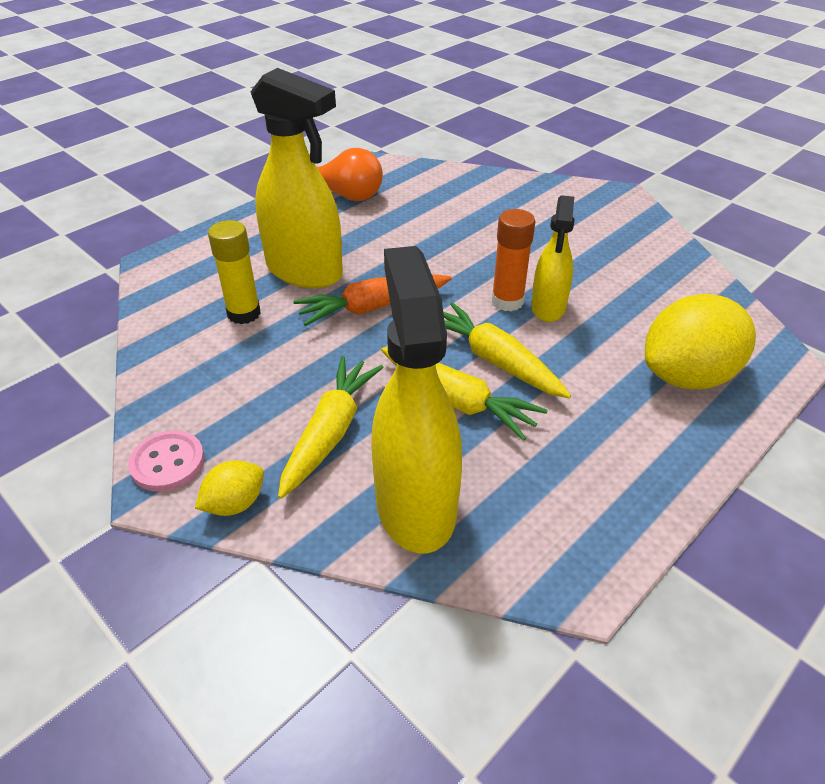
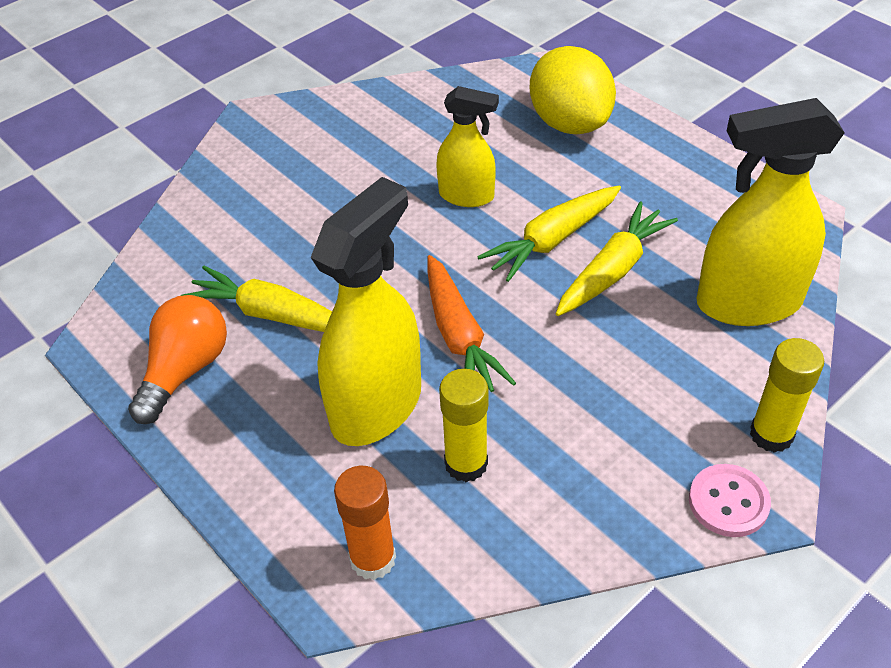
camera: 85 degrees left, 5 degrees up
yellow lemon [195,460,264,516] -> yellow glue stick [750,338,824,453]
yellow carrot [278,356,384,499] -> yellow carrot moved to [181,266,332,332]
orange glue stick [492,209,536,312] -> orange glue stick moved to [334,466,396,580]

